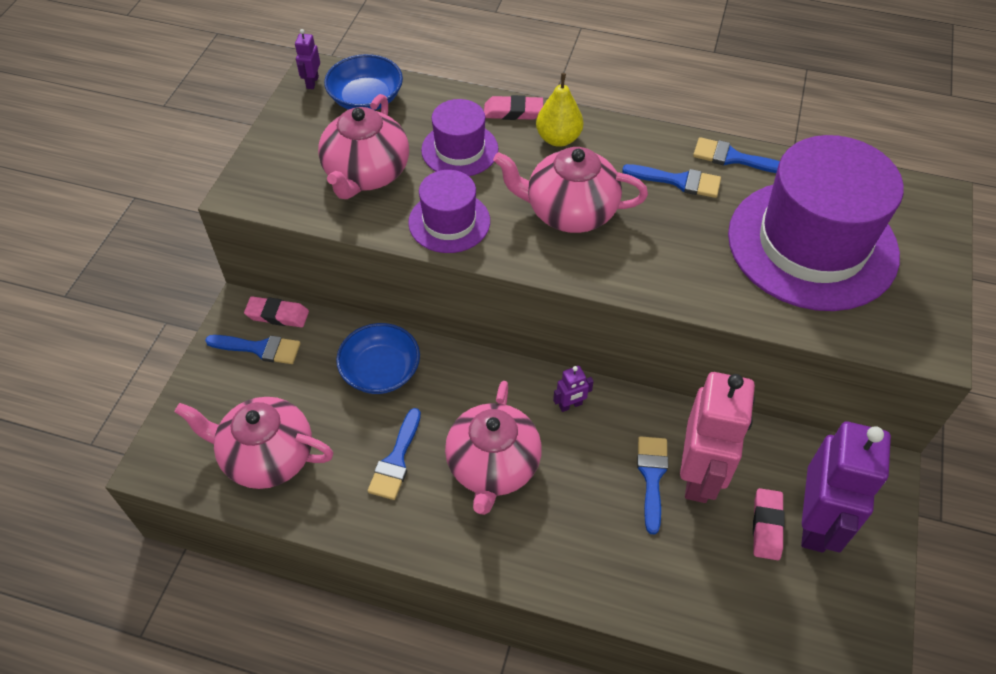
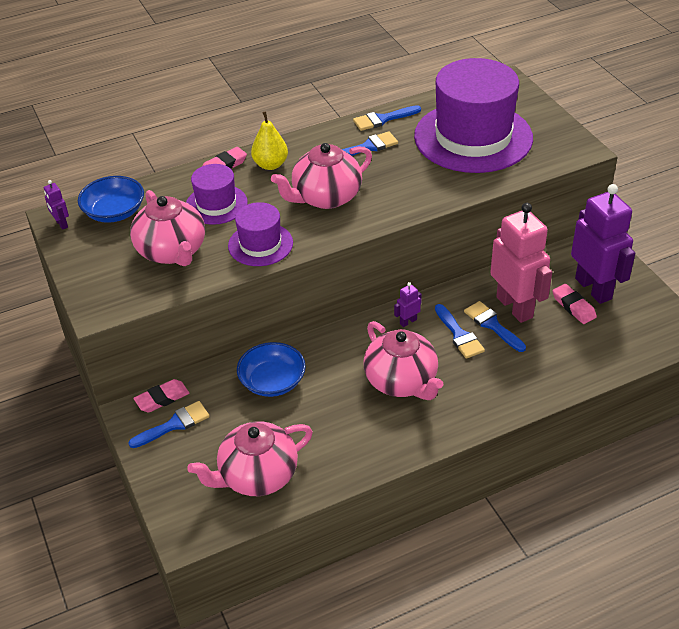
camera: 40 degrees left, 10 degrees down
blue brush [368,408,421,500] -> blue brush moved to [435,304,485,359]
purple robot [553,366,594,412] -> purple robot turned 150 degrees counterclockwise [394,282,422,327]

